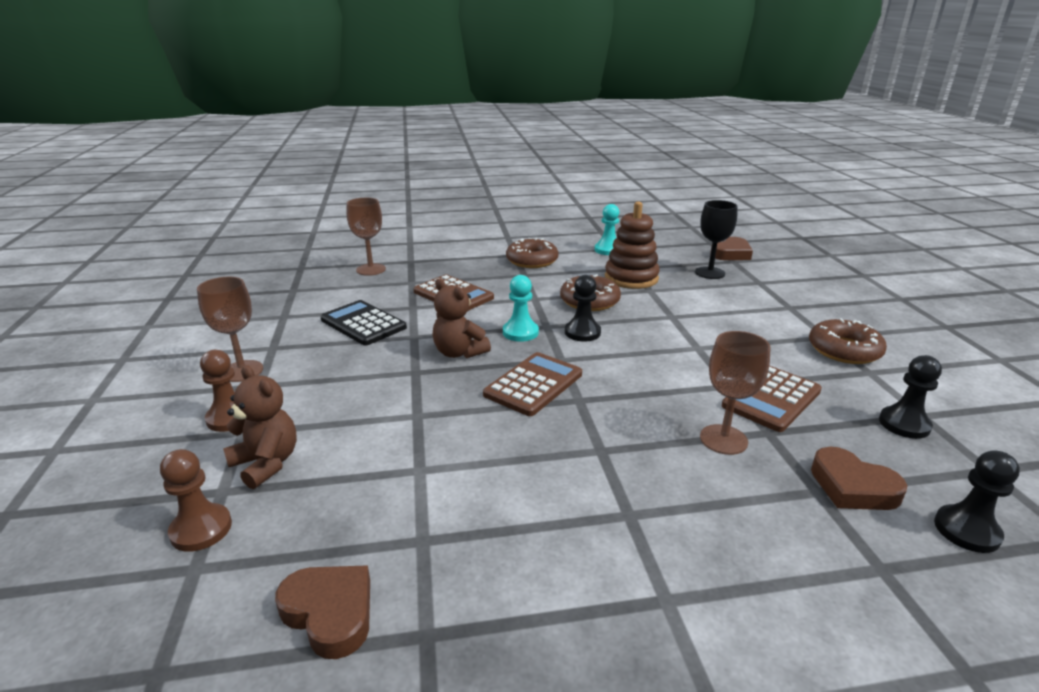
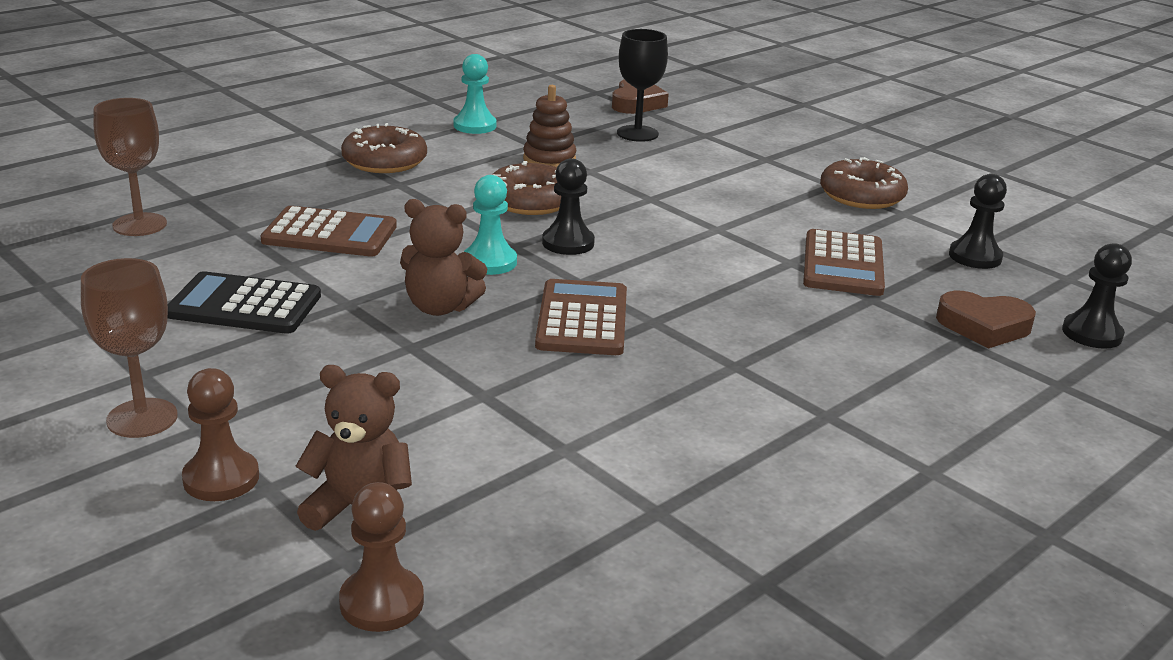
camera: 35 degrees left, 0 degrees up
brown heart [275,565,370,659] -> none
brown stacking toy [605,202,660,289] -> brown stacking toy [523,85,576,167], size x0.67
brown goblet [700,331,771,455] -> none

